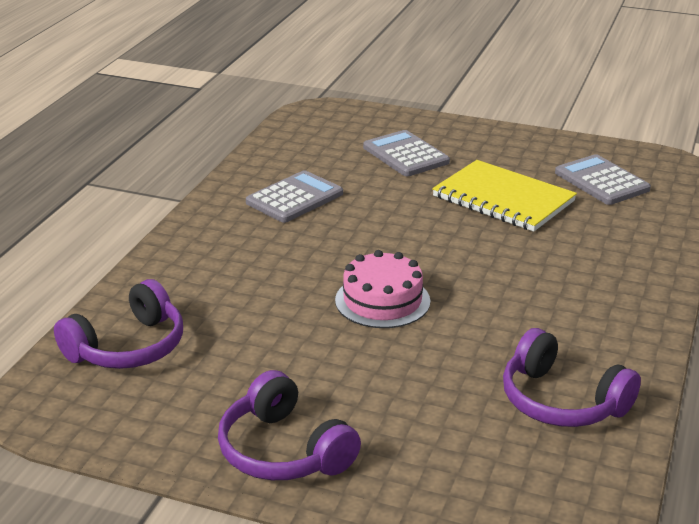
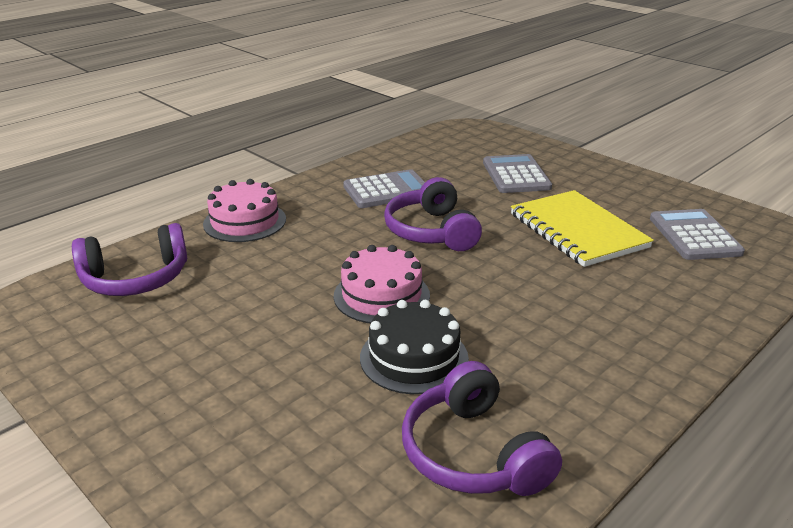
camera: 25 degrees right, 0 degrees up
purple headphones [218,370,361,480] -> purple headphones moved to [384,177,482,251]
none -> pink cake [203,179,286,242]
none -> black cake [360,300,469,394]

